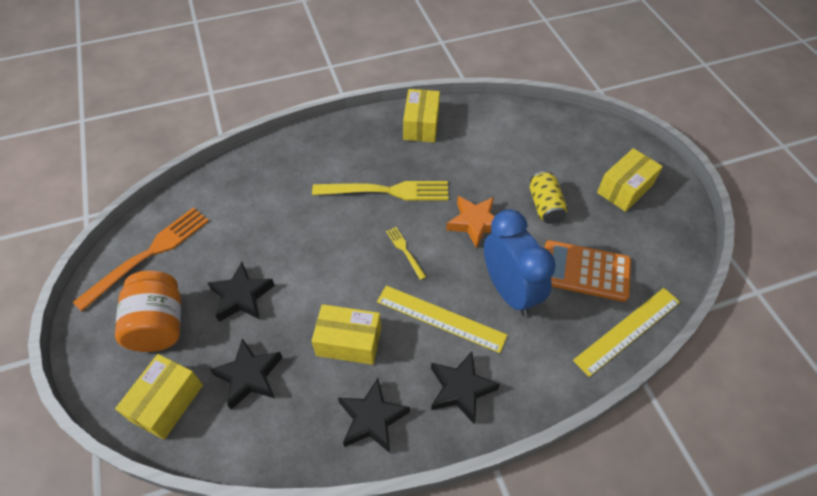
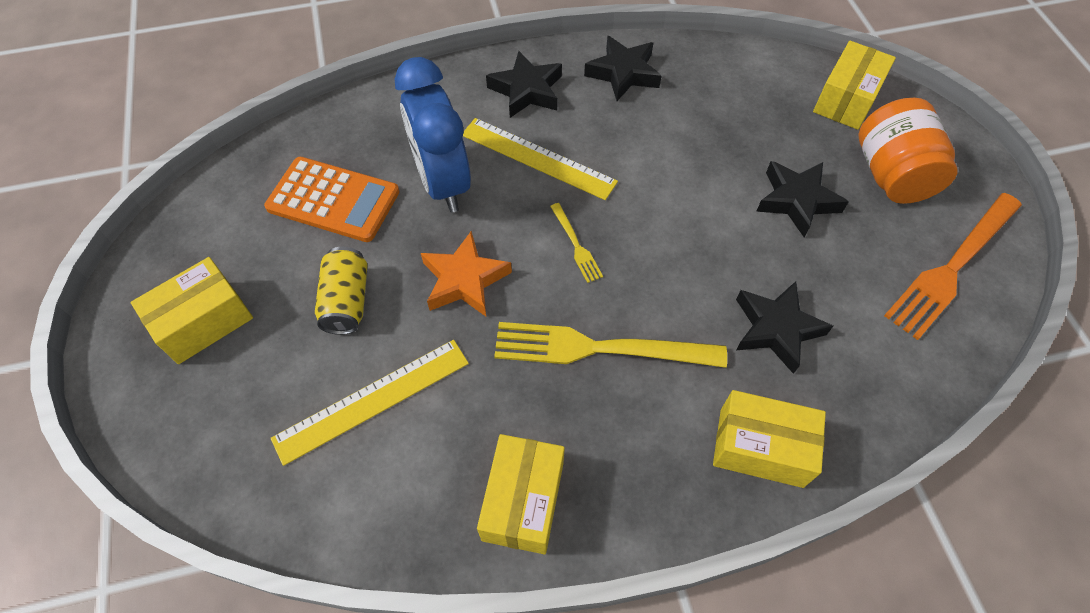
camera: 175 degrees left, 5 degrees up
black star [210,338,283,410] -> black star moved to [736,281,833,374]
yellow box [312,304,381,365] -> yellow box moved to [713,390,826,488]
yellow ruler [573,288,680,377] -> yellow ruler moved to [271,340,469,466]

